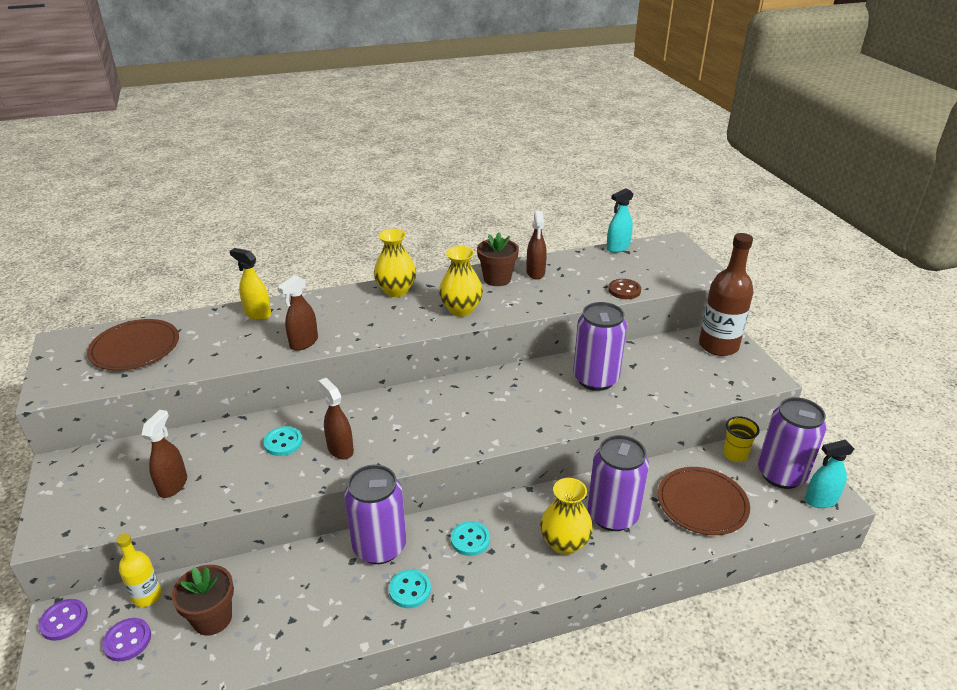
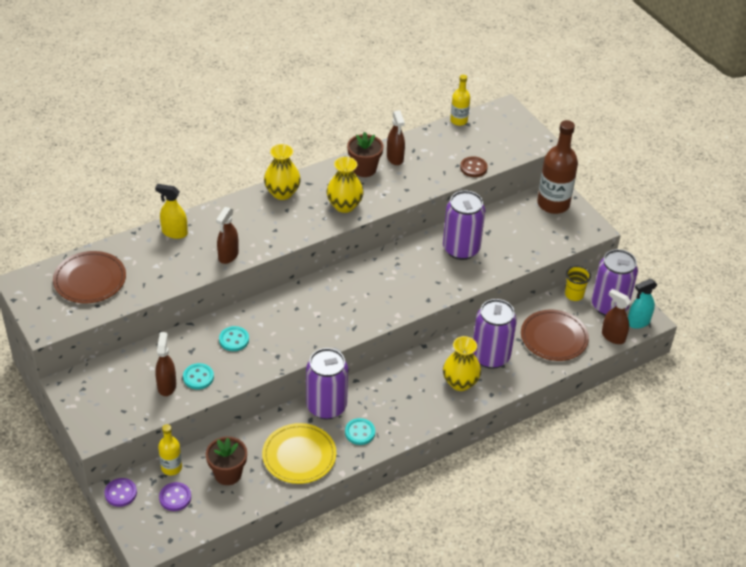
camera: 15 degrees left, 10 degrees up
brown spray bottle [318,378,354,460] -> brown spray bottle moved to [602,289,631,344]
turquoise button [451,521,490,556] -> turquoise button moved to [183,363,214,390]
turquoise spray bottle [606,188,634,253] -> yellow bottle [450,75,470,126]
none -> yellow plate [262,423,336,484]

